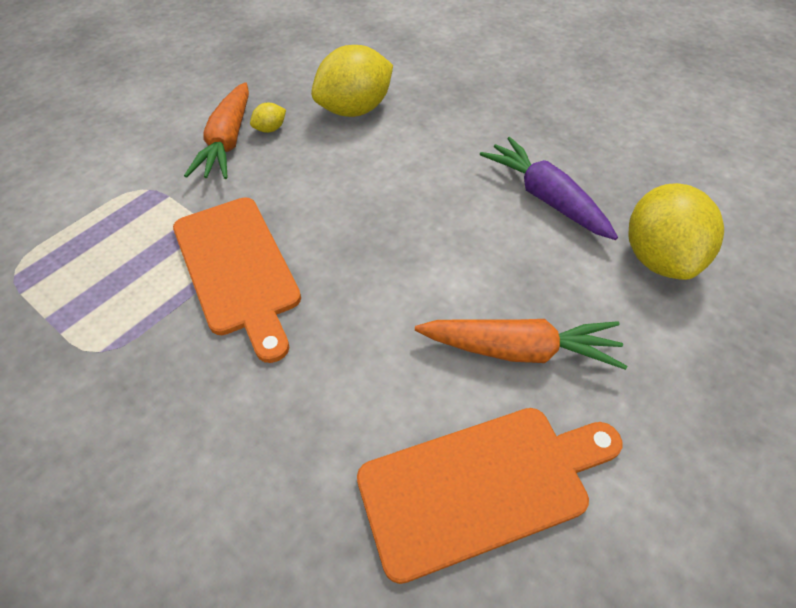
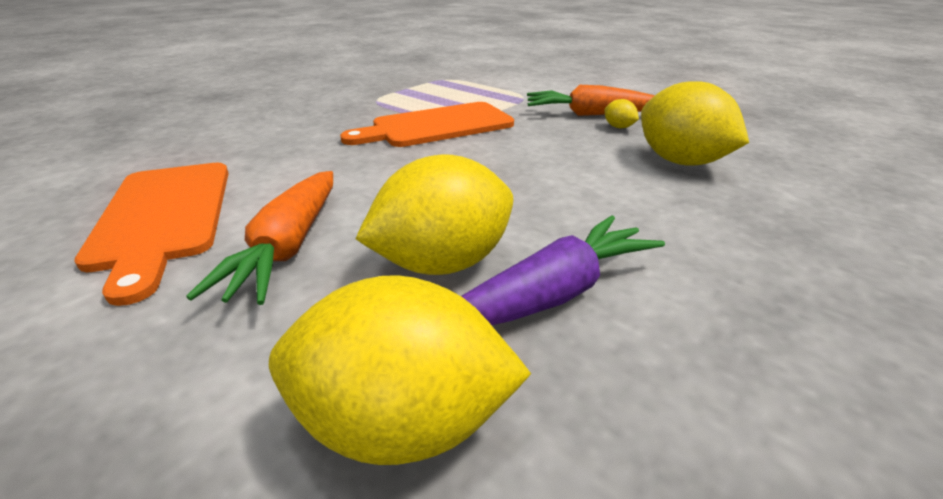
camera: 90 degrees right, 20 degrees down
none -> yellow lemon [355,154,513,275]

